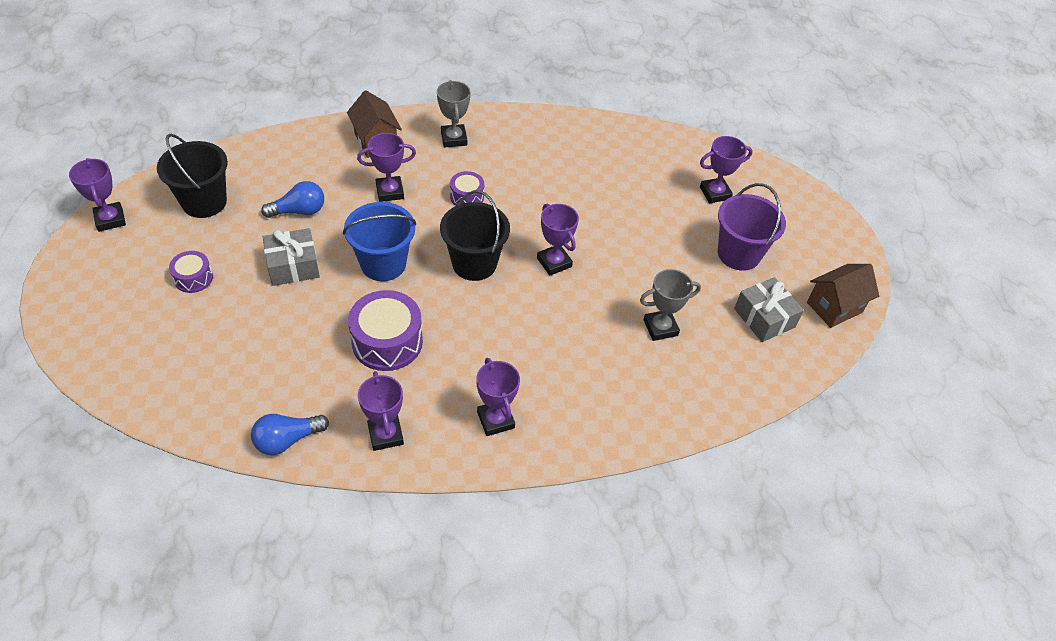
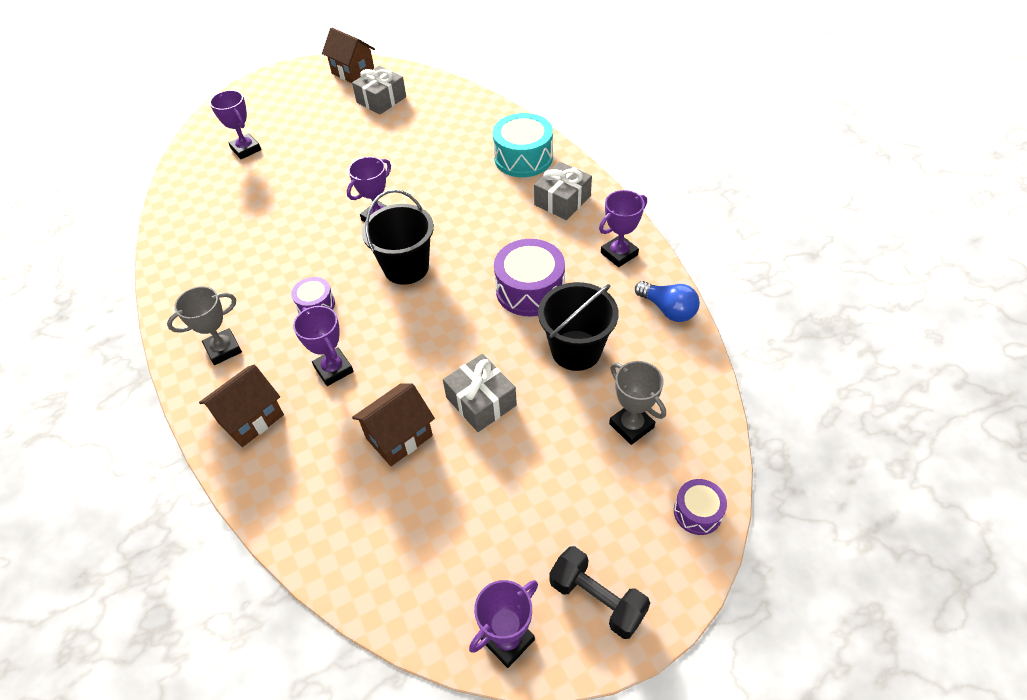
camera: 105 degrees left, 0 degrees up
black bucket [157,134,228,218] -> black bucket moved to [538,282,618,371]
purple drum [169,251,213,293] -> purple drum moved to [674,479,727,535]
blue light bulb [261,181,324,218] -> brown house [352,383,435,466]
blue bucket [343,202,416,281] -> none
purple trophy [476,358,520,436] -> grey gift [534,161,592,220]
grey trophy [640,269,701,341] -> grey trophy moved to [609,361,666,445]
purple bucket [718,183,786,271] -> none
none -> turquoise drum [493,113,553,177]
none -> black dumbbell [549,546,650,639]

